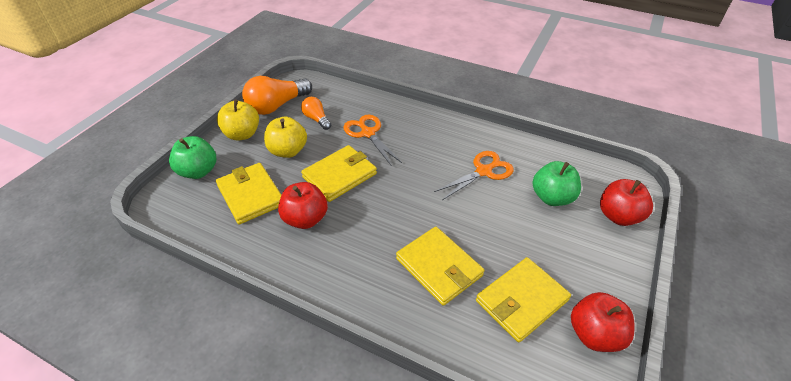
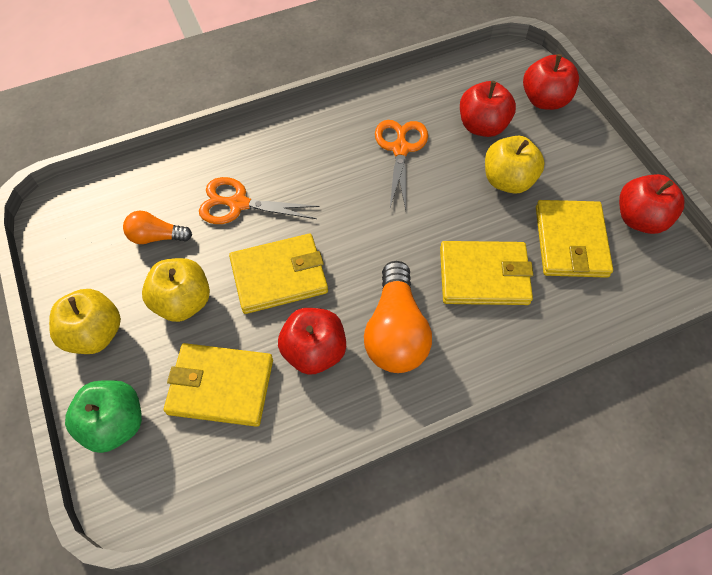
camera: 50 degrees left, 15 degrees up
orange light bulb [242,76,312,115] -> orange light bulb moved to [364,261,432,373]
yellow wallet [301,145,377,202] -> yellow wallet turned 75 degrees clockwise [229,234,328,314]
green apple [533,161,581,206] -> red apple [460,81,516,137]
none -> yellow apple [485,136,545,194]

